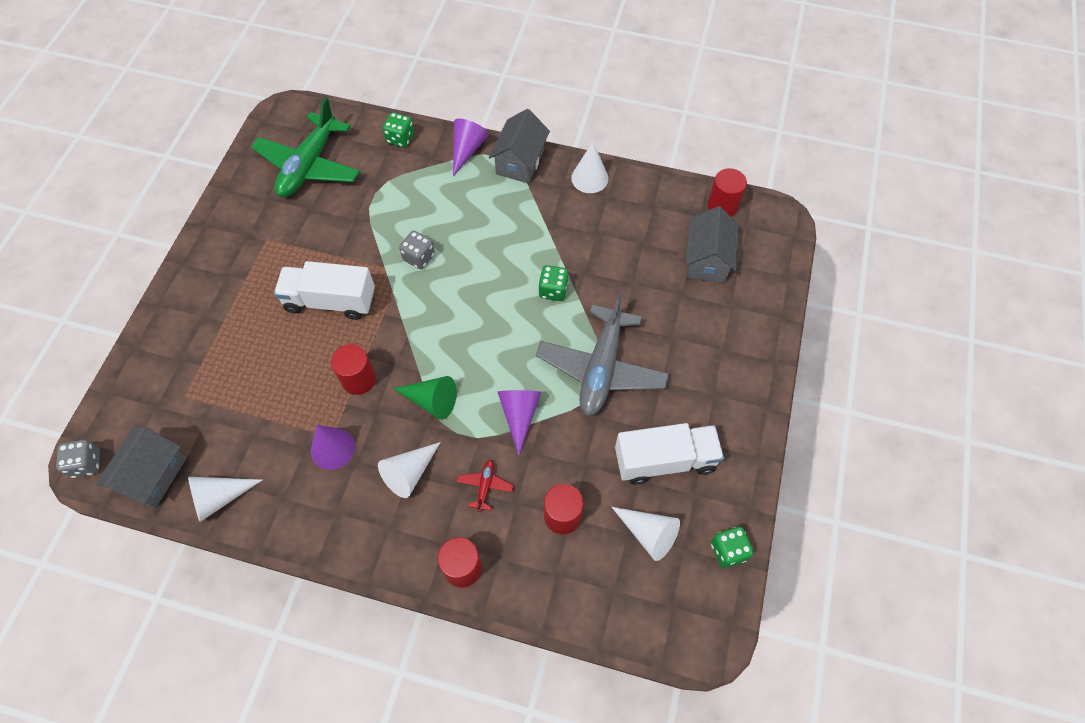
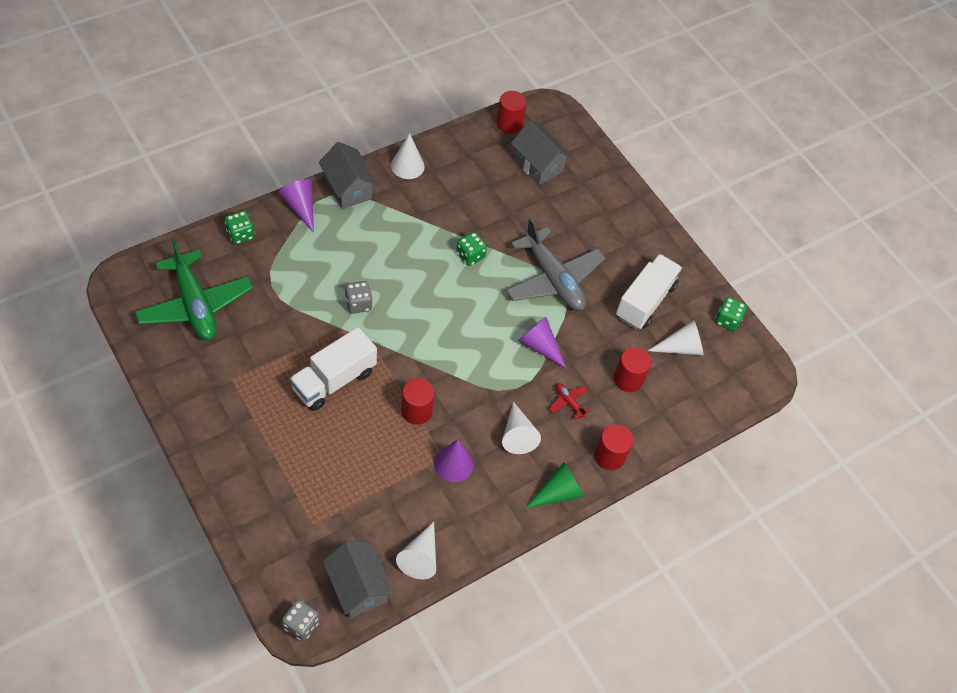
camera: 55 degrees left, 5 degrees down
green cone [393,376,457,420] -> green cone moved to [524,462,584,509]

